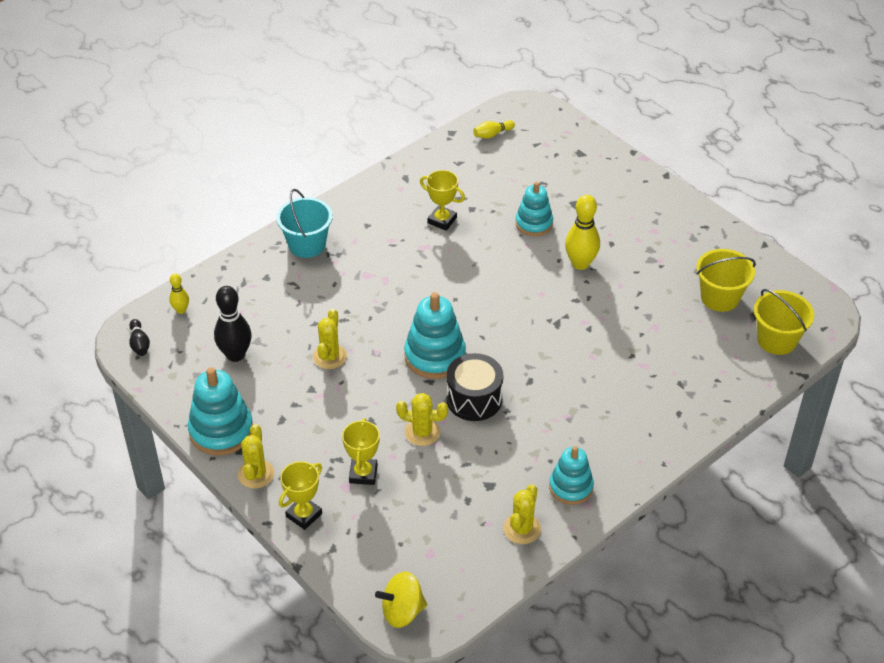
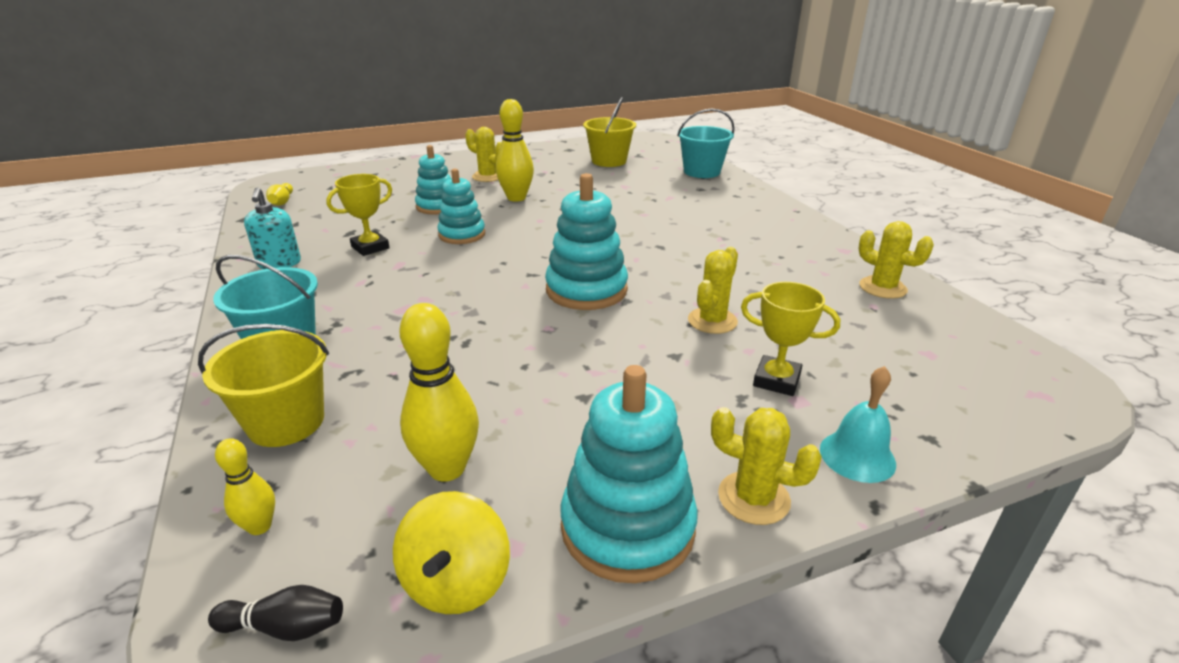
camera: 70 degrees left, 15 degrees down
black bowling pin [214,286,252,362] -> yellow bowling pin [400,303,479,482]
yellow trophy [279,461,322,530] -> turquoise bell [820,366,896,483]
yellow cactus [313,308,347,369] -> yellow cactus moved to [465,127,502,182]
yellow spinning top [375,571,427,628] -> yellow spinning top moved to [393,491,510,614]
black drum [446,353,503,421] -> none
turquoise stacking toy [549,446,594,505] -> turquoise stacking toy moved to [437,169,485,244]
yellow bucket [754,289,814,355] -> yellow bucket moved to [198,324,329,447]
none -> turquoise soap dispenser [244,187,301,269]
none -> turquoise bucket [677,108,735,178]

